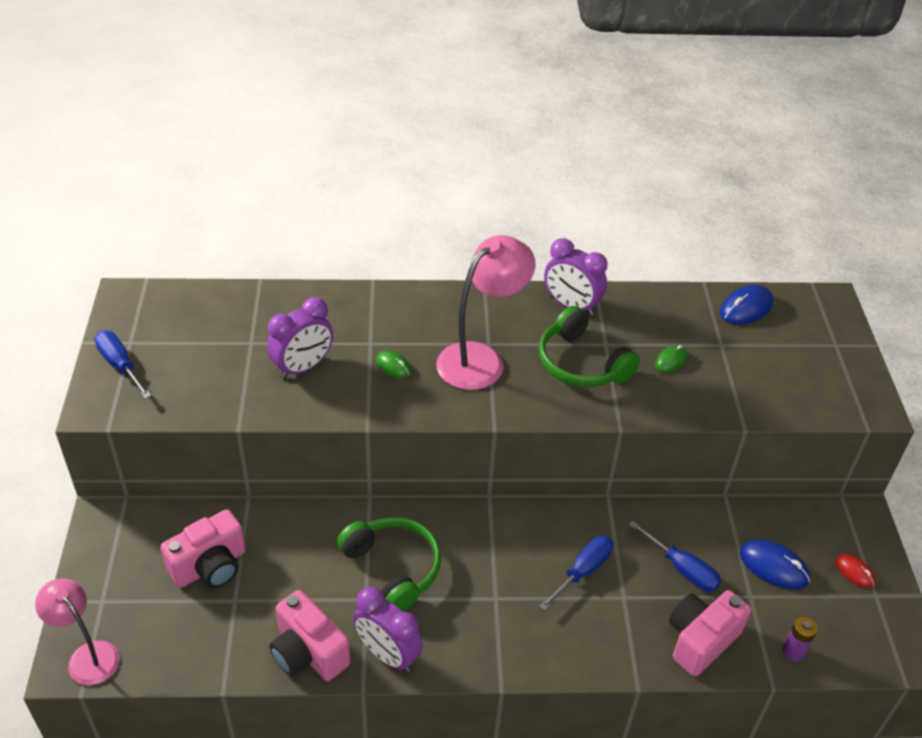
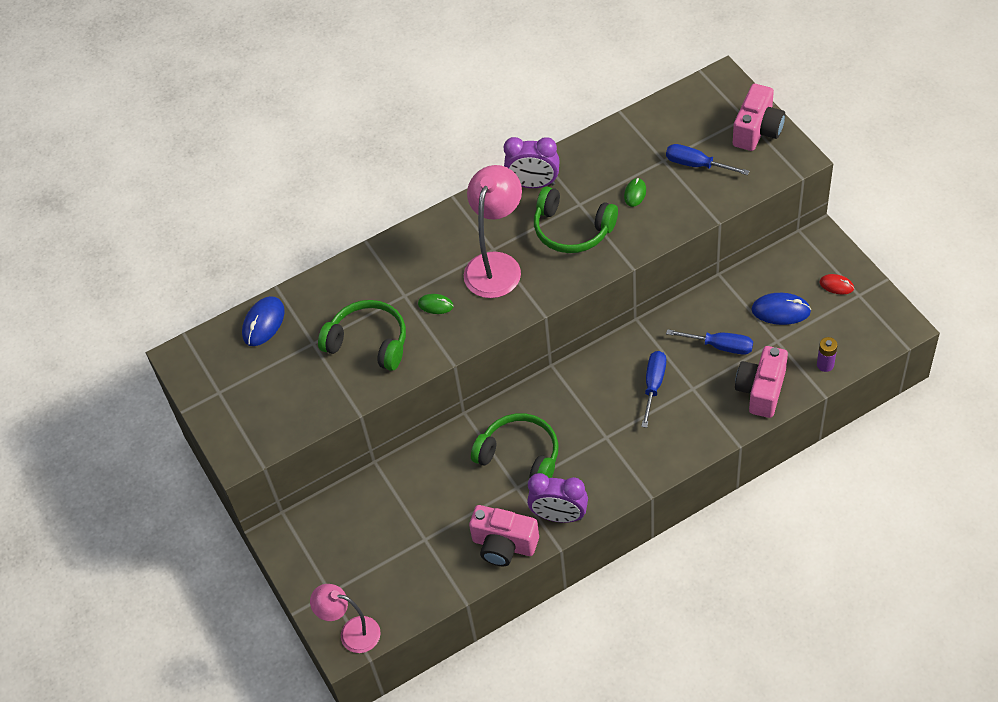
camera: 20 degrees left, 10 degrees up
blue screwdriver [95,331,152,399] -> blue screwdriver moved to [666,144,749,175]
pink camera [160,509,246,588] -> pink camera moved to [733,84,785,151]
purple clock [267,297,333,379] -> green headphones [318,300,406,371]
blue mouse [720,285,773,325] -> blue mouse moved to [242,296,285,346]

